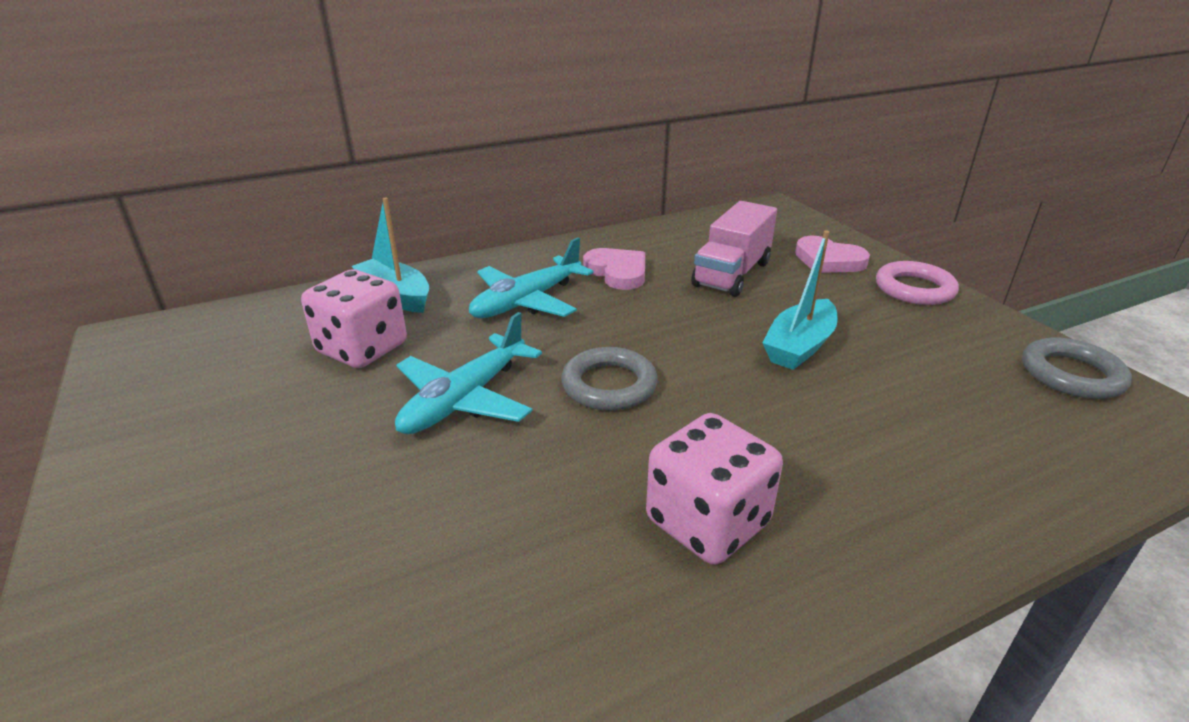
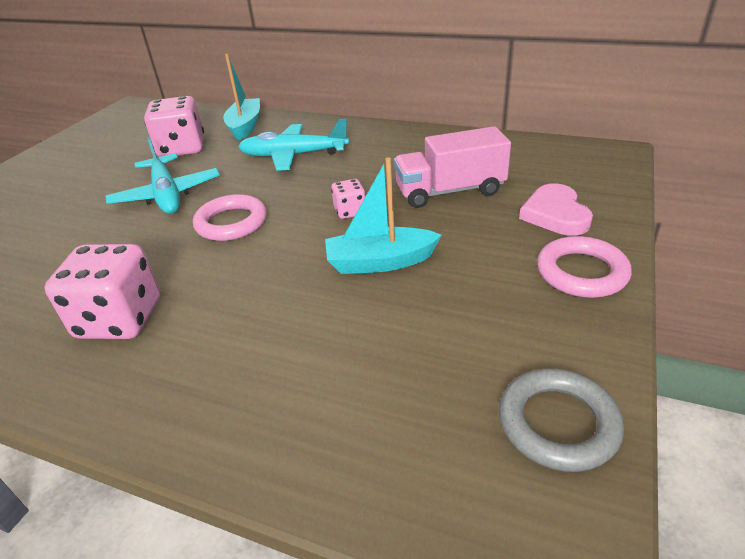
camera: 50 degrees right, 5 degrees up
turquoise plane [395,312,542,434] -> turquoise plane turned 105 degrees counterclockwise [105,137,220,214]
grey ring [561,347,658,411] -> pink ring [193,194,267,241]
pink heart [583,248,645,290] -> none
none -> pink dice [331,179,366,219]

